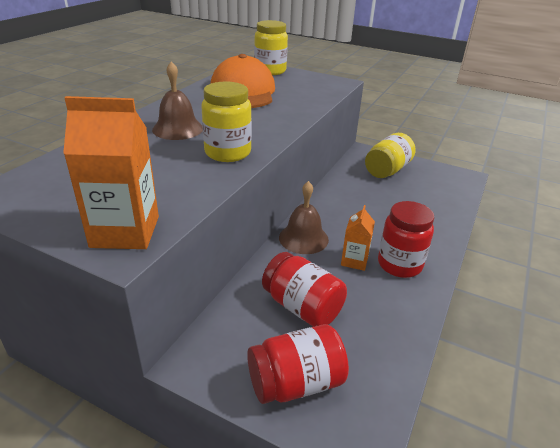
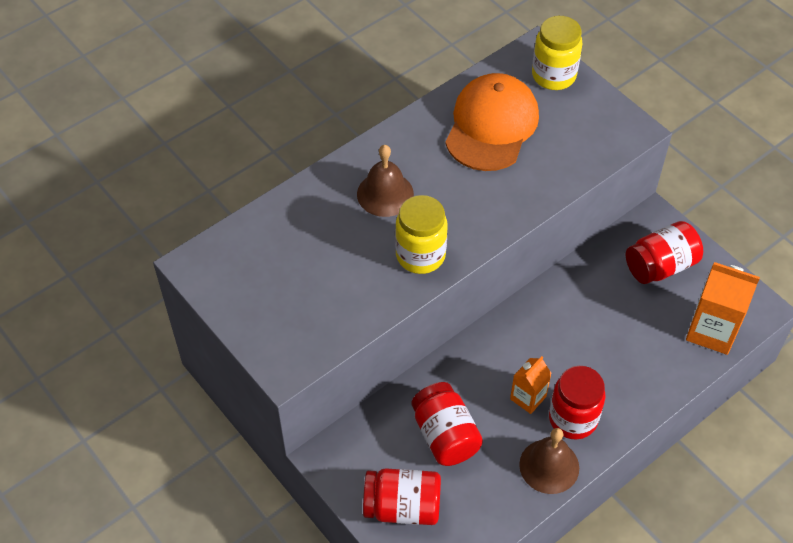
camera: 25 degrees right, 20 degrees up
orange carton [63,96,159,249] -> orange carton moved to [686,262,760,355]
brown bell [279,181,329,254] -> brown bell moved to [519,428,579,494]
yellow jar [365,133,416,178] -> red jar [626,221,703,284]

